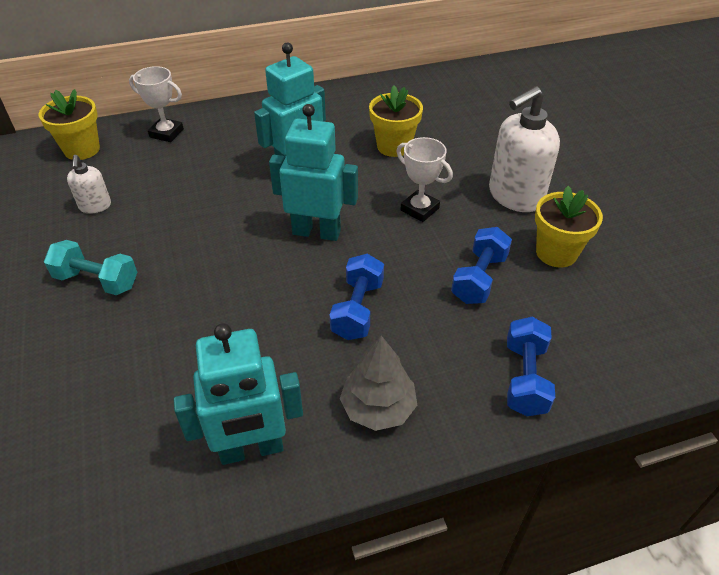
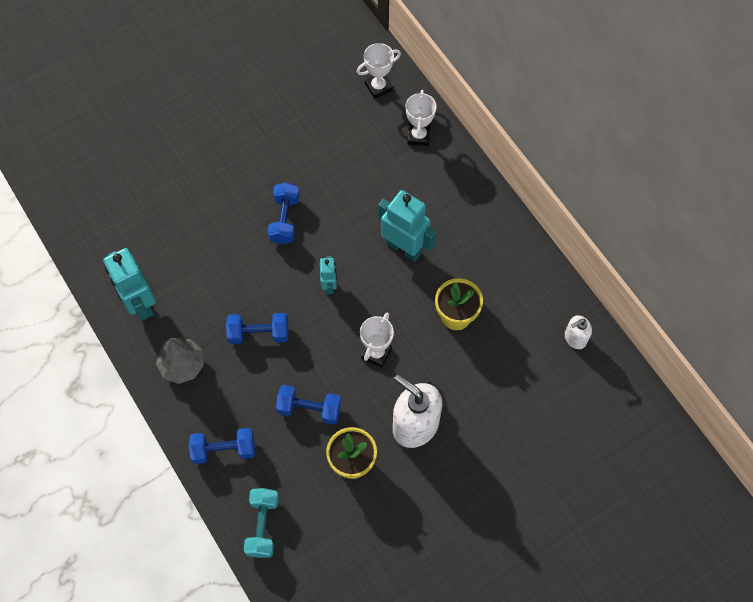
camera: 75 degrees right, 20 degrees up
yellow flower pot [39,89,100,160] -> white trophy [357,43,401,99]
turquoise dumbbell [44,240,137,295] -> turquoise dumbbell moved to [244,488,279,558]
white soap dispenser [67,155,111,214] -> white soap dispenser moved to [565,315,592,349]
turquoise robot [269,104,358,241] -> turquoise robot [320,256,337,294], size x0.54
none -> blue dumbbell [268,182,300,244]

